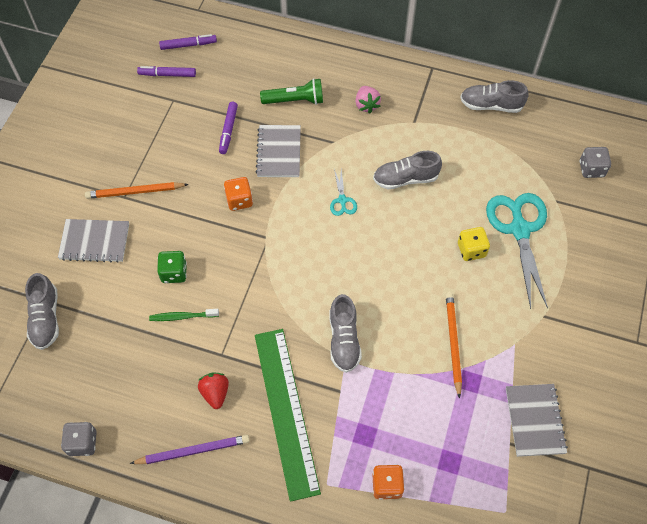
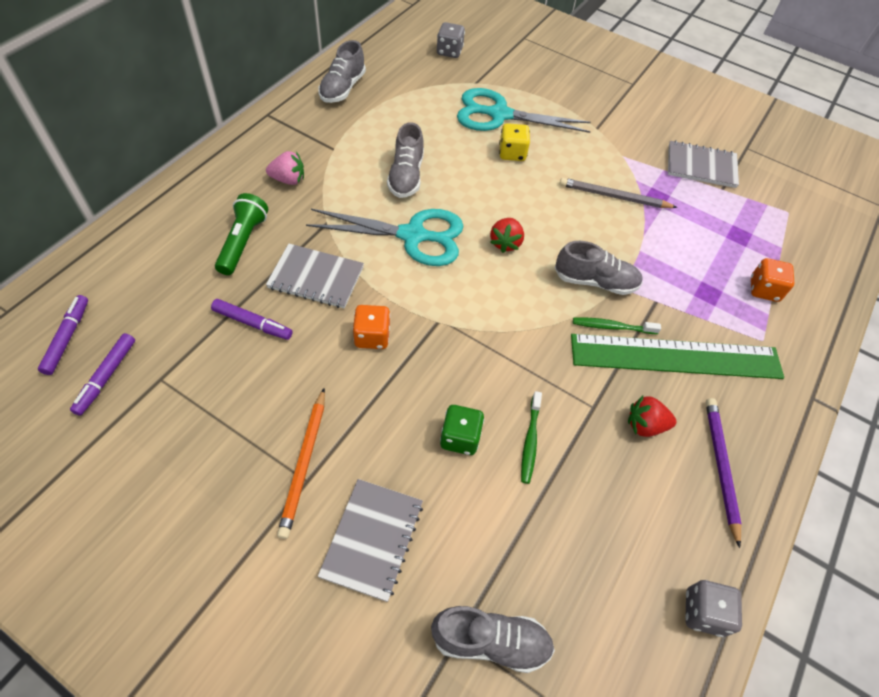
camera: 80 degrees left, 5 degrees down
turquoise scissors [330,169,357,216] -> turquoise scissors [306,209,464,266], size x2.21
orange pencil [446,292,462,399] -> grey pencil [559,178,678,208]
none -> red strawberry [490,218,524,253]
none -> green toothbrush [573,318,661,334]

